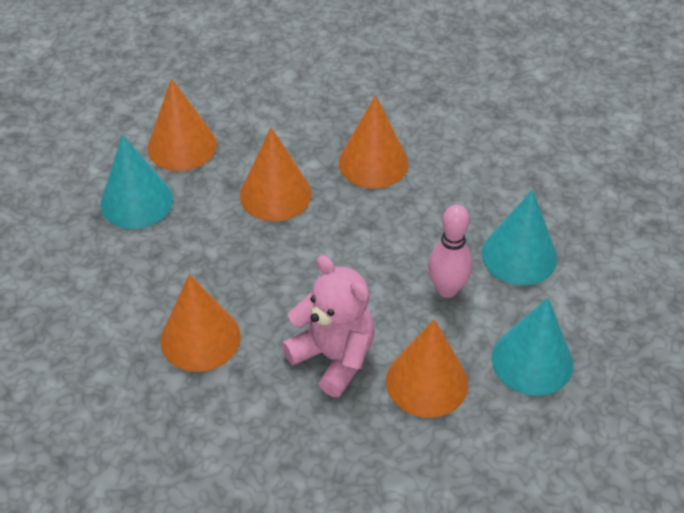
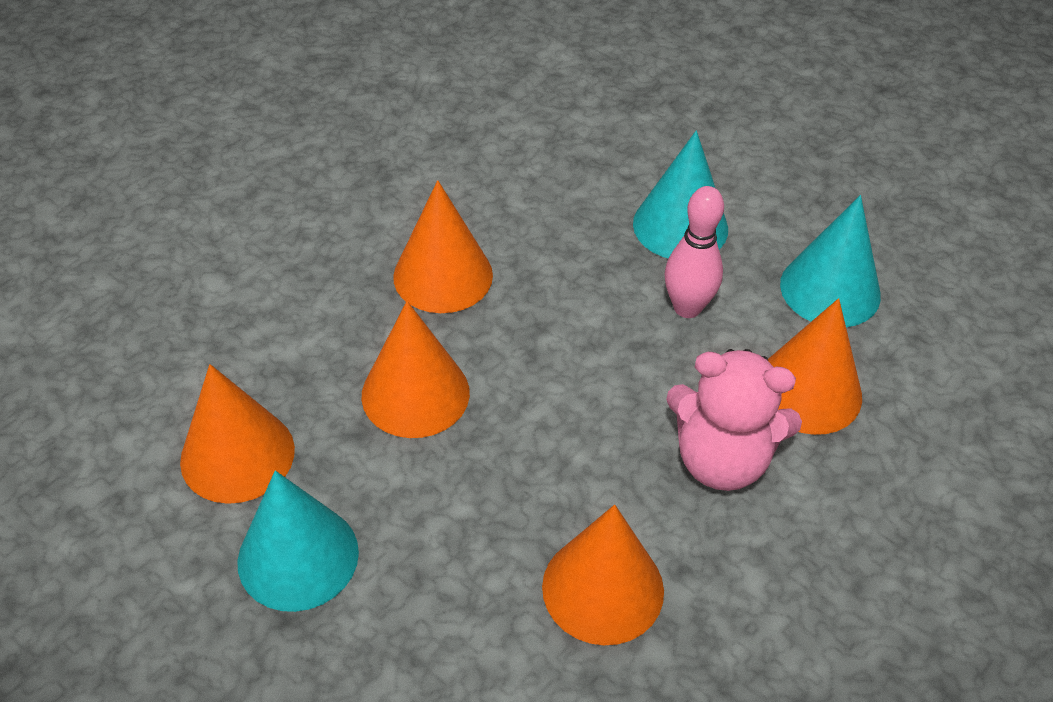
camera: 60 degrees left, 0 degrees up
pink teddy bear [282,255,375,397] -> pink teddy bear turned 150 degrees counterclockwise [666,349,802,491]

